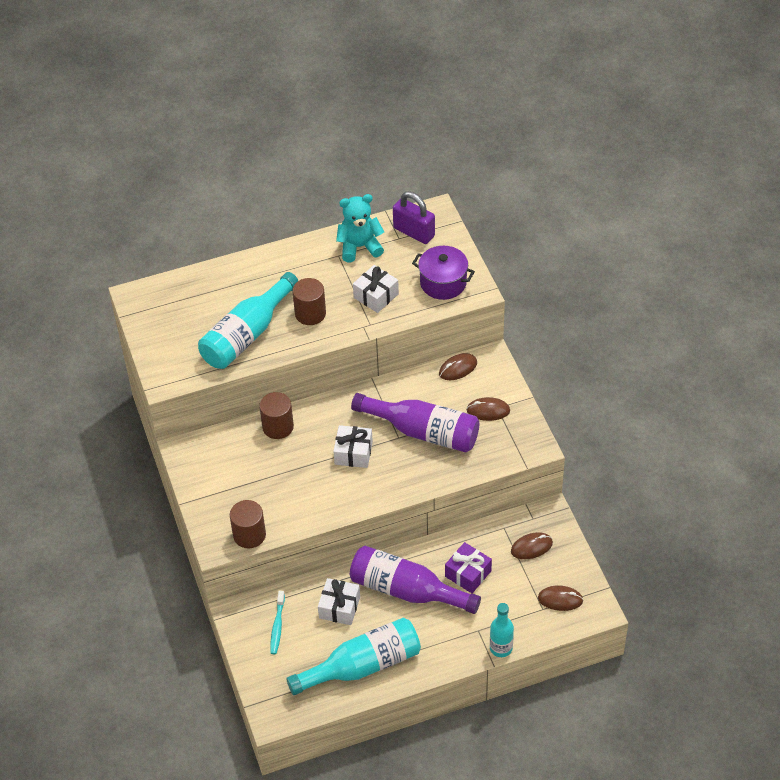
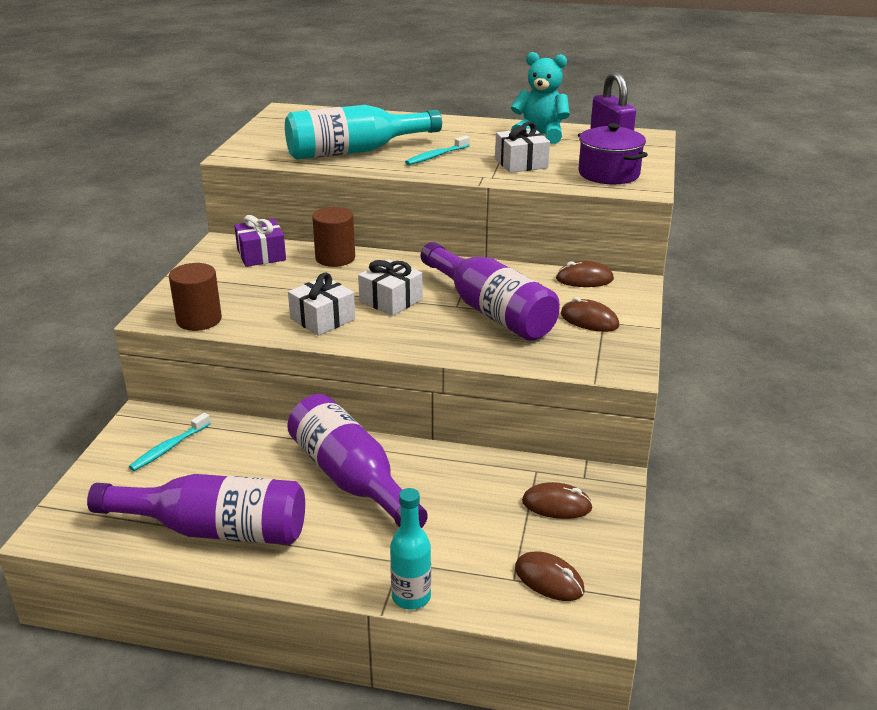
camera: 30 degrees right, 20 degrees down
turquoise bottle [286,618,421,695] -> purple bottle [87,474,305,545]
brown cylinder [292,278,326,325] -> turquoise toothbrush [405,135,470,165]
white gift [318,578,360,625] -> white gift moved to [288,273,355,336]
purple gift [445,542,492,593] -> purple gift moved to [234,215,286,267]

